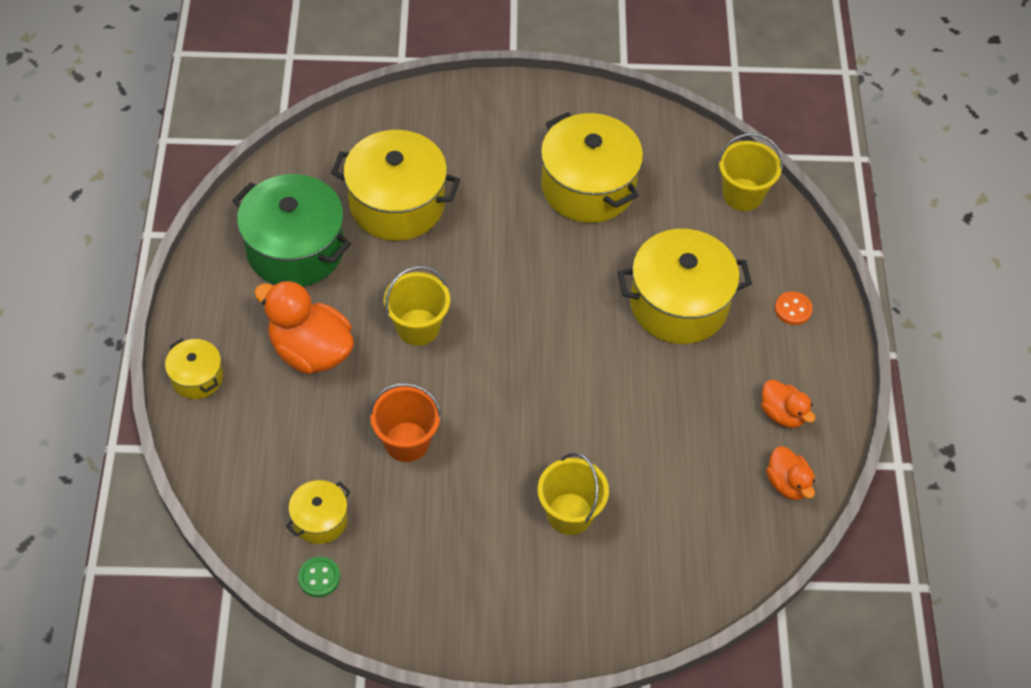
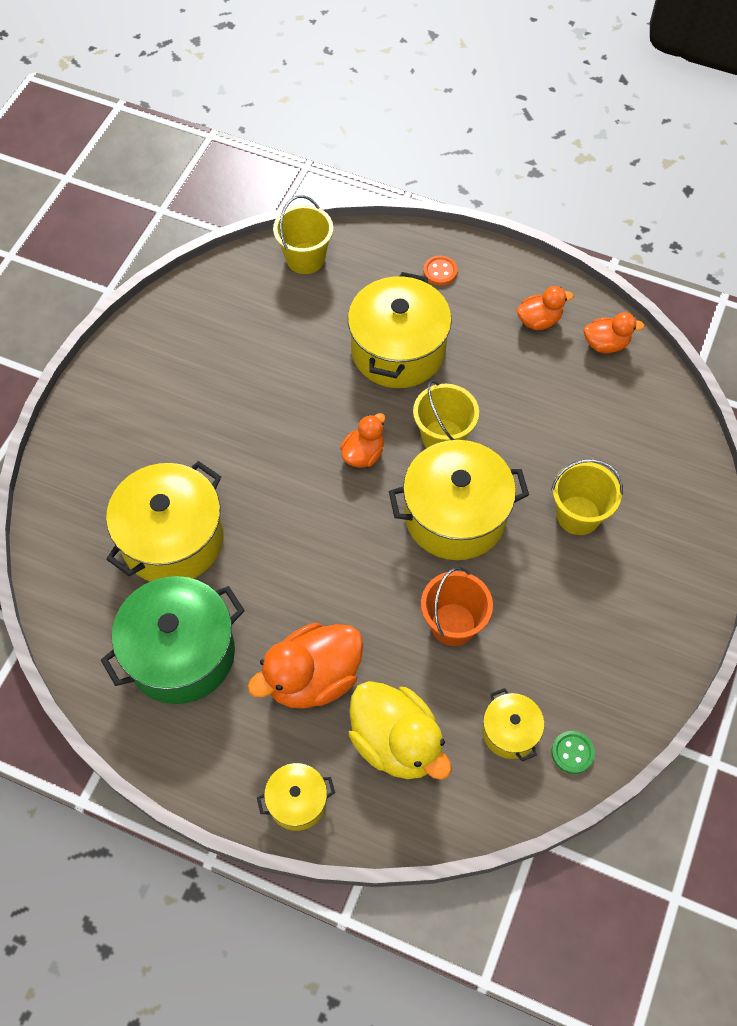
camera: 65 degrees left, 5 degrees up
yellow bucket [384,266,450,346] -> yellow bucket moved to [413,380,479,448]
yellow pot [541,112,643,223] -> yellow pot moved to [389,440,529,560]
none -> orange duck [340,413,385,468]
none -> yellow duck [349,681,452,780]

